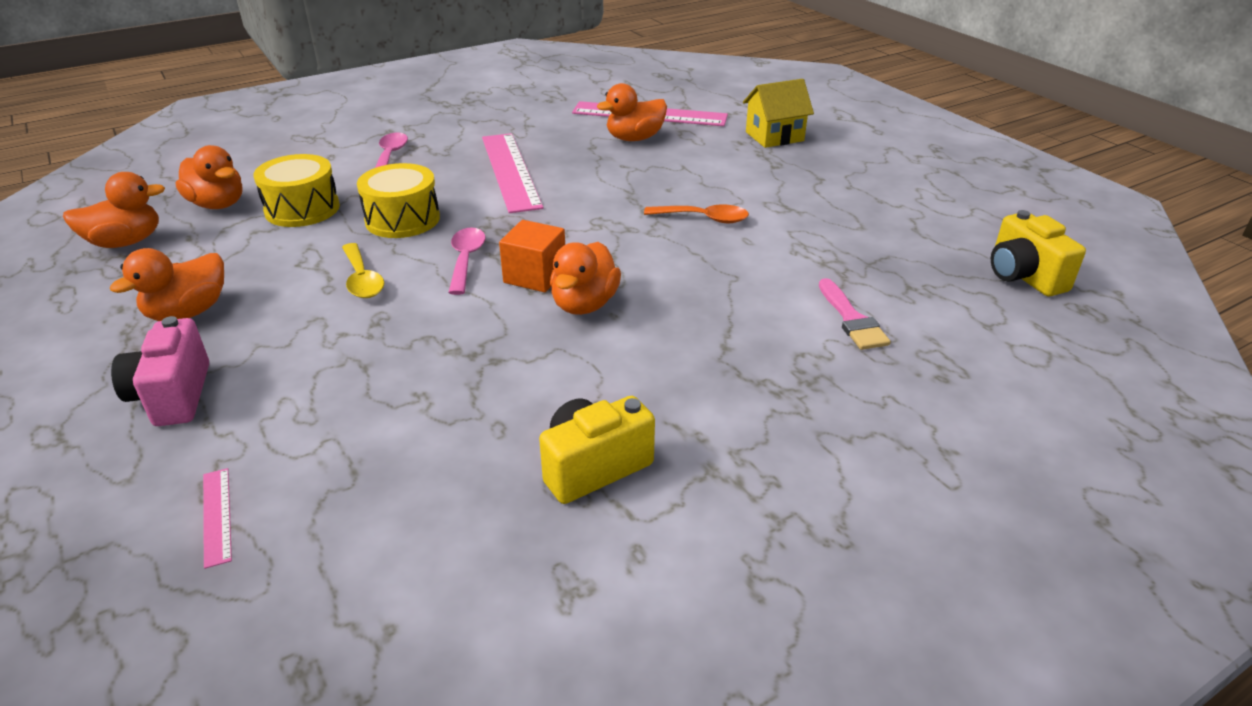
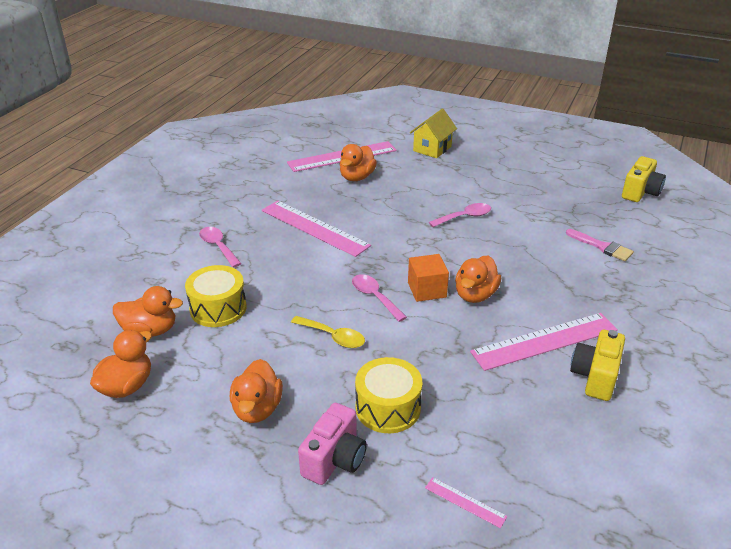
camera: 35 degrees left, 0 degrees up
pink camera [111,316,209,426] -> pink camera turned 105 degrees counterclockwise [298,403,367,485]
yellow drum [357,163,440,238] -> yellow drum moved to [355,357,422,433]
orange duck [550,242,621,315] -> orange duck turned 45 degrees clockwise [455,255,501,303]
orange spoon [644,204,749,223] -> pink spoon [429,203,491,227]
yellow camera [991,210,1086,296] -> yellow camera turned 90 degrees counterclockwise [622,156,666,202]
none -> pink ruler [470,313,618,371]

